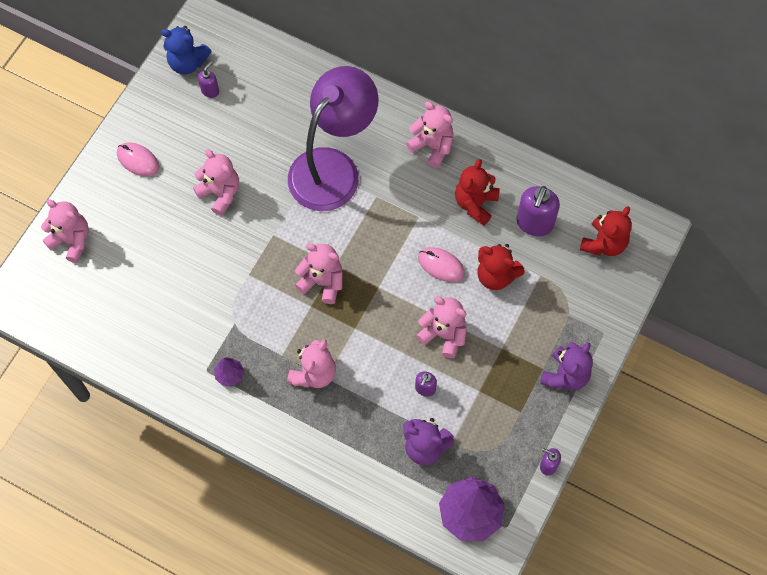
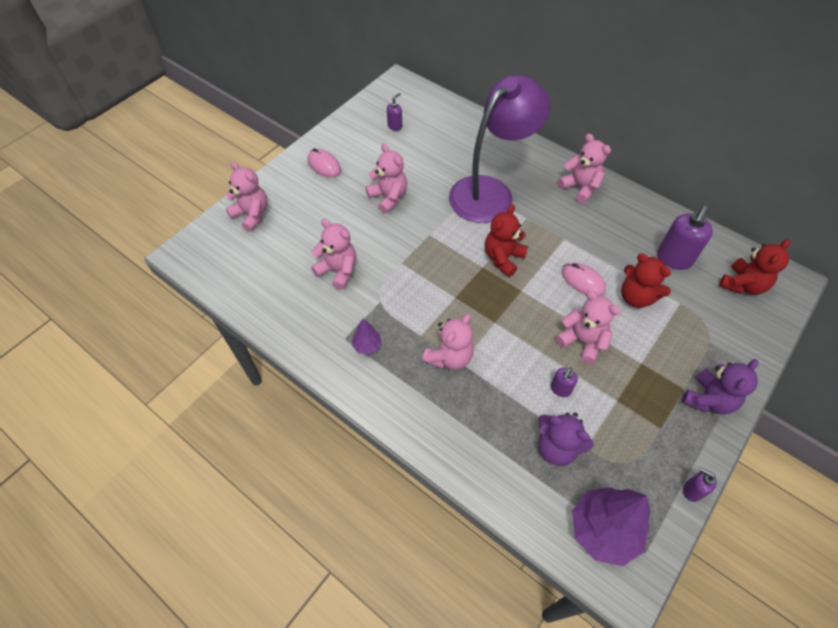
camera: 10 degrees right, 10 degrees down
blue teddy bear [161,26,212,75] -> none
pink teddy bear [295,243,342,304] -> pink teddy bear moved to [311,219,356,290]
red teddy bear [455,159,500,225] -> red teddy bear moved to [485,205,528,277]

